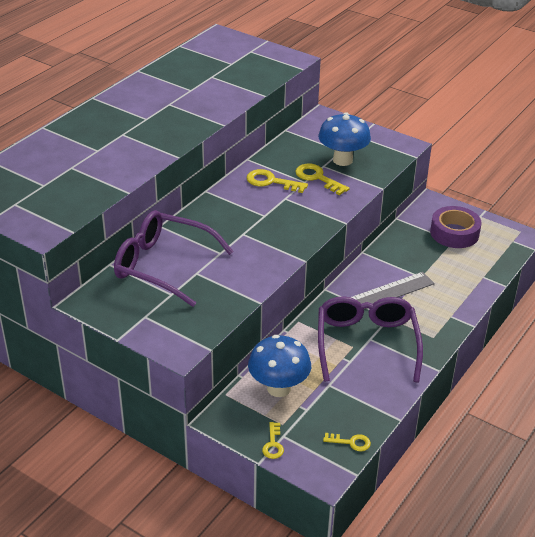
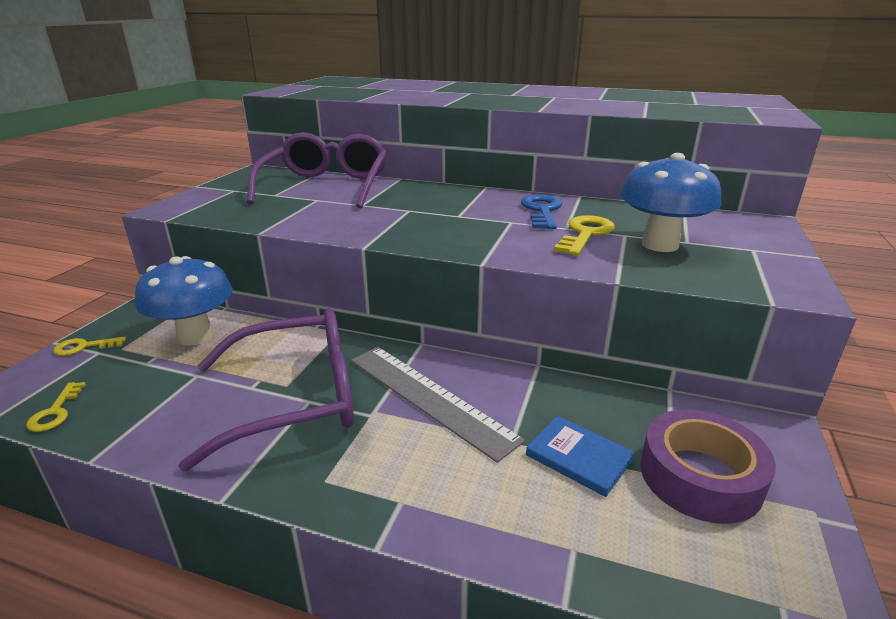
camera: 75 degrees right, 10 degrees down
yellow key [247,169,308,193] -> blue key [521,194,562,229]
none -> blue book [526,416,635,497]

